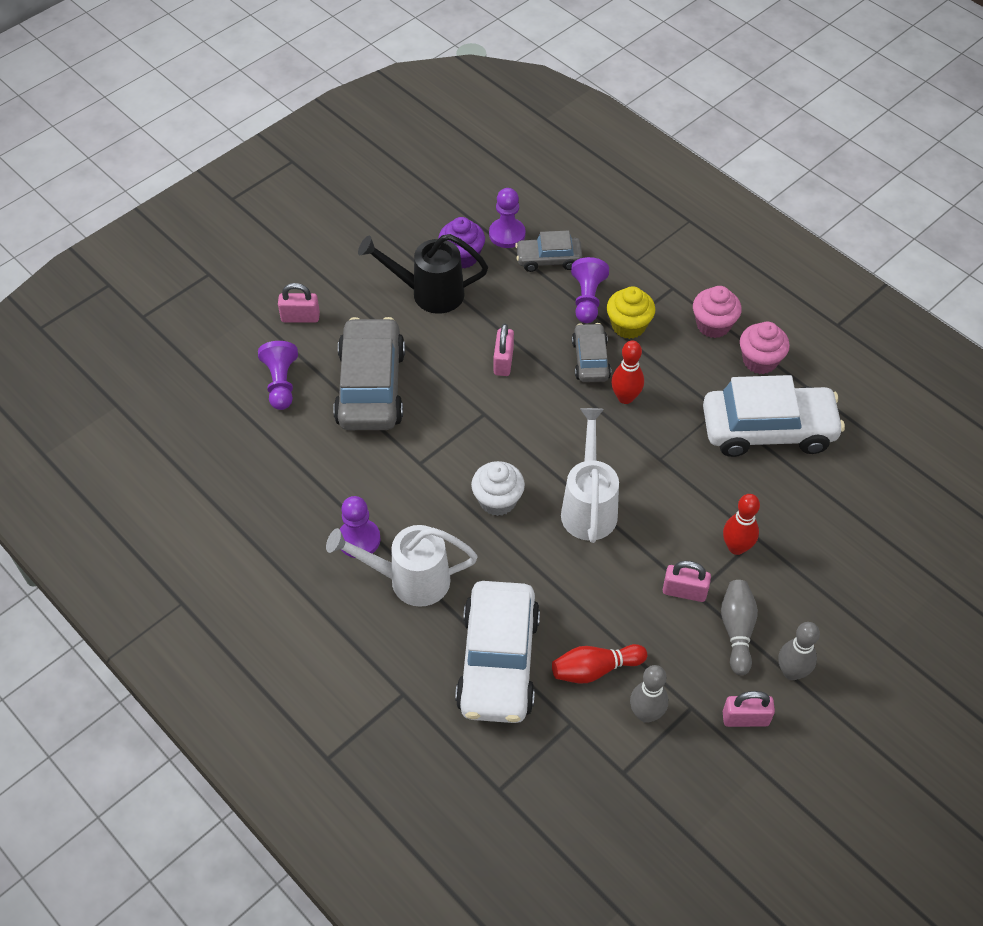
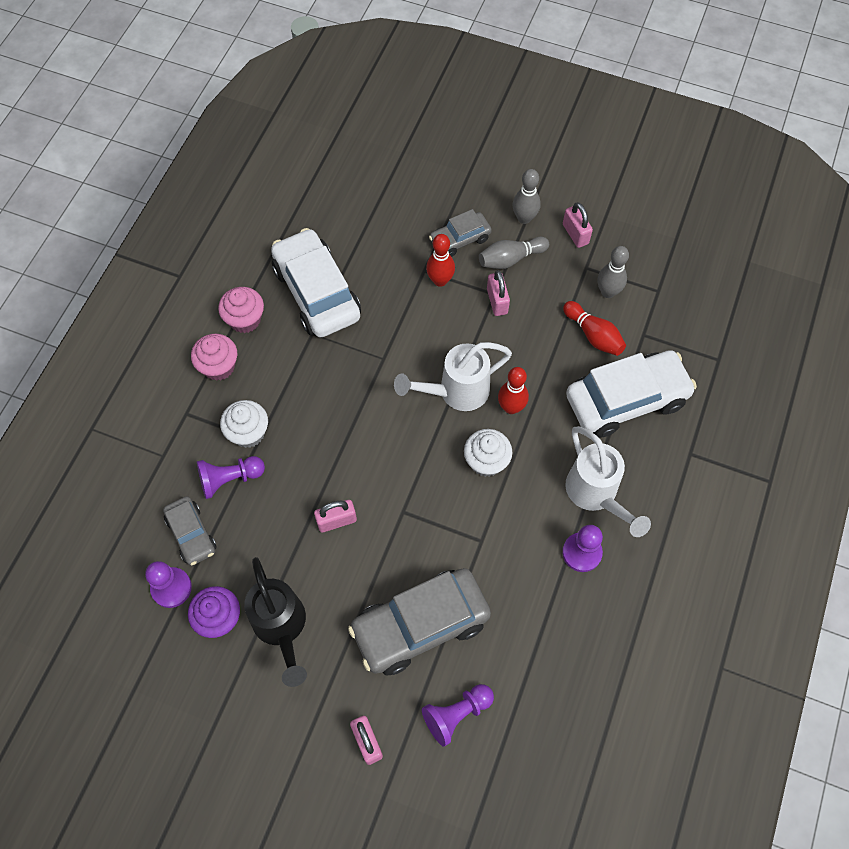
camera: 115 degrees left, 10 degrees up
grey car [572,323,611,382] -> grey car moved to [429,209,492,257]
yellow cupcake [607,286,655,339] -> white cupcake [220,400,268,448]
red bowling pin [611,340,644,404] -> red bowling pin moved to [498,367,529,414]

